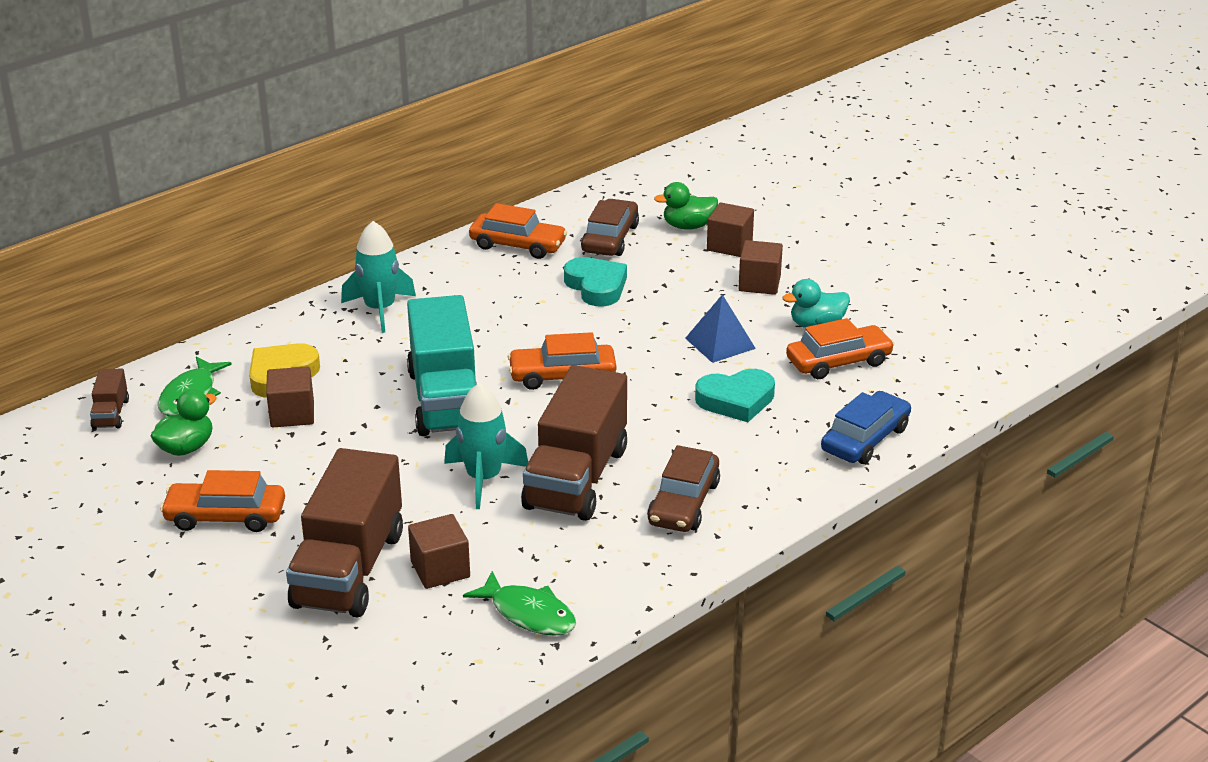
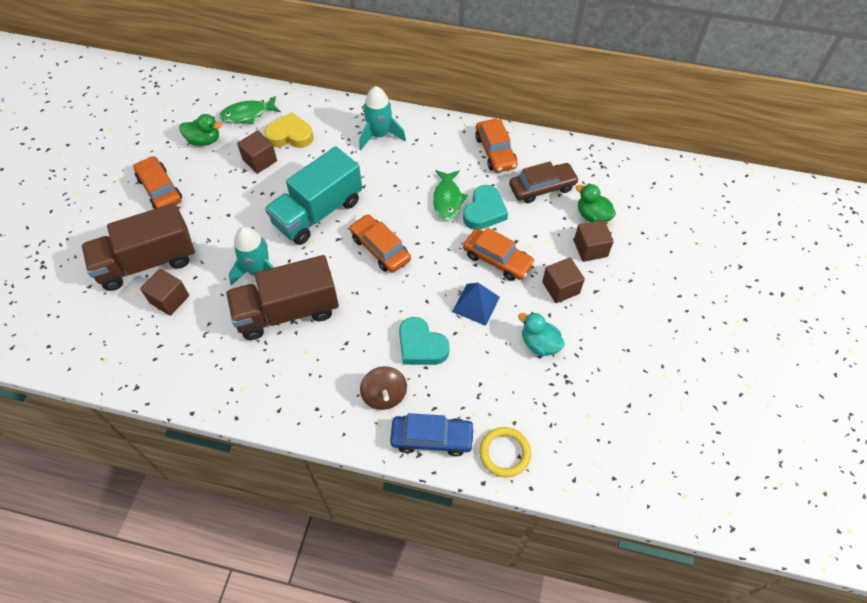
camera: 55 degrees right, 25 degrees up
brown truck [90,369,129,429] -> none
green fish [463,571,576,636] -> green fish moved to [433,170,468,220]
brown car [647,445,720,532] -> none
orange car [786,318,895,379] -> orange car moved to [463,227,535,281]
none -> brown spinning top [360,366,407,410]
none -> yellow ring [479,427,531,477]

